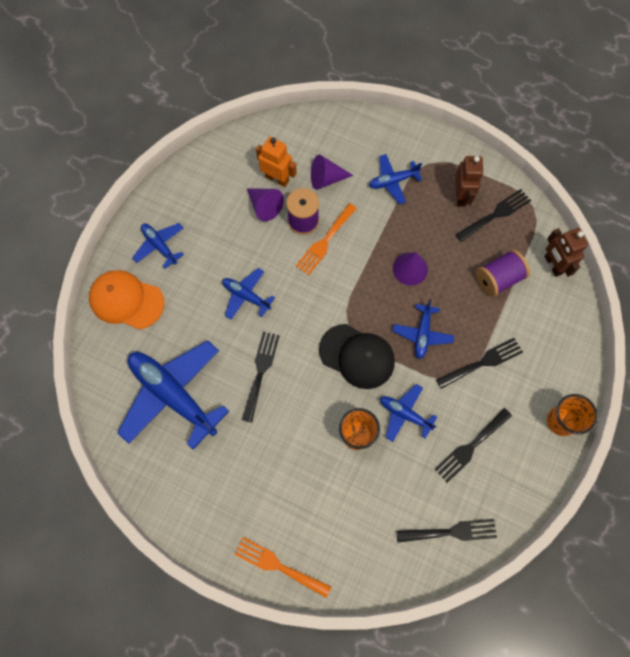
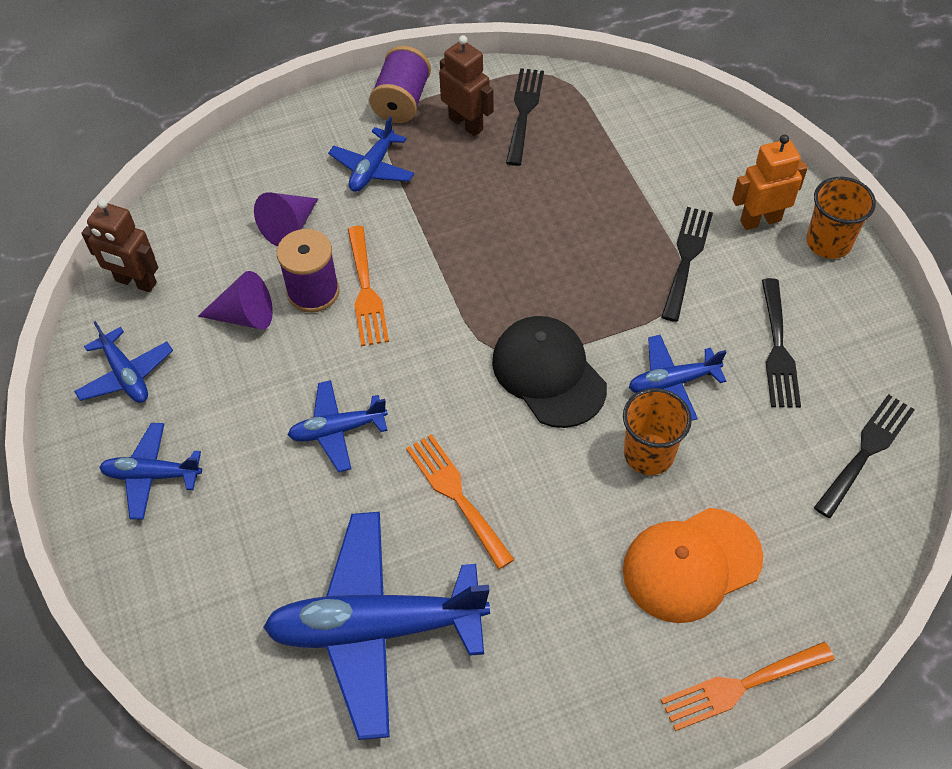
camera: 45 degrees left, 15 degrees down
orange cap [89,270,164,329] -> orange cap moved to [623,508,763,623]
black fork [242,332,280,423] -> orange fork [406,434,515,570]
orange robot [256,137,297,187] -> orange robot moved to [732,134,808,230]
black cap [319,324,395,389] -> black cap turned 105 degrees counterclockwise [492,316,607,428]
purple cone [393,252,428,285] -> none
blue plane [393,300,454,359] -> blue plane moved to [74,321,173,403]
purple spool [476,249,530,297] -> purple spool moved to [369,46,431,123]
brown robot [544,228,588,277] -> brown robot moved to [81,199,158,292]

